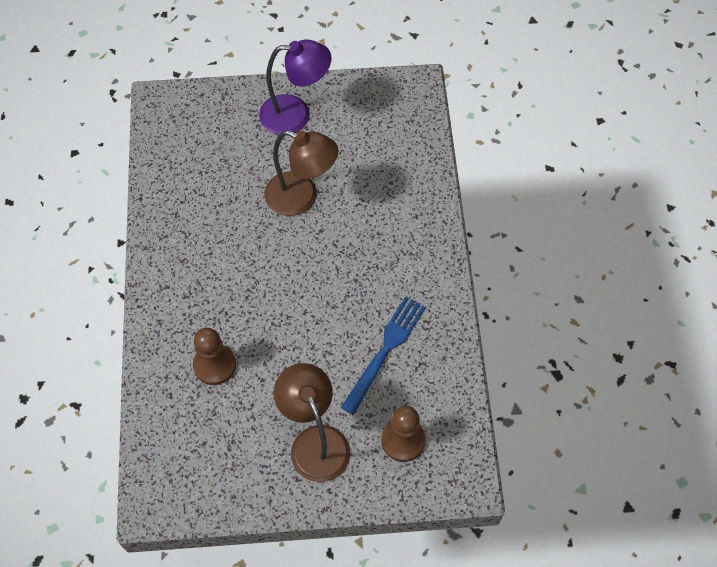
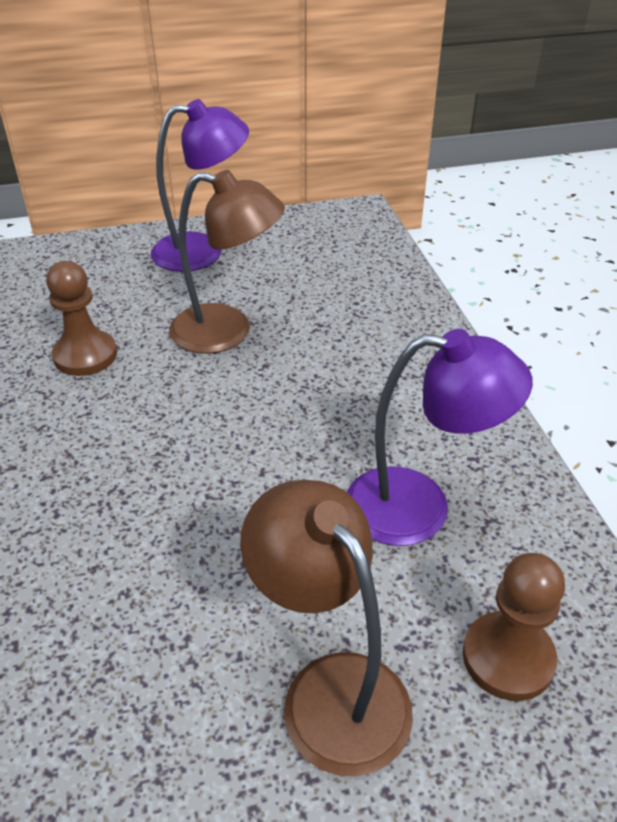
camera: 10 degrees left, 20 degrees down
brown pawn [193,328,236,385] -> brown pawn moved to [46,261,117,376]
blue fork [341,296,426,415] -> purple lamp [347,329,533,546]

